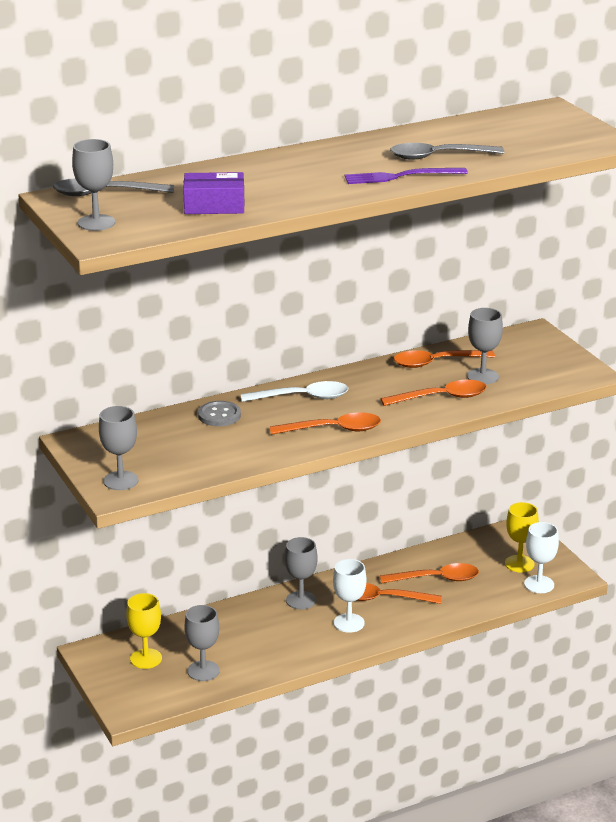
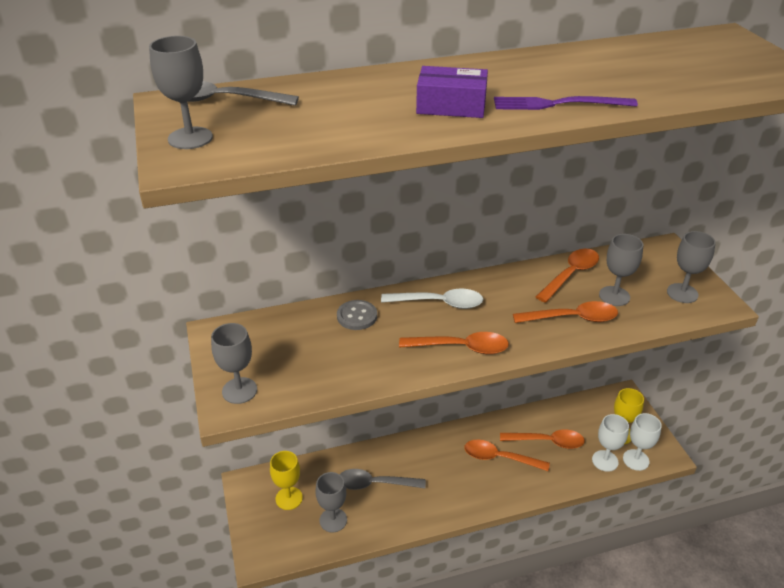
camera: 10 degrees right, 10 degrees up
purple box [183,172,244,214] -> purple box moved to [416,66,488,118]
grey goblet [285,537,318,610] -> grey goblet moved to [667,231,716,303]
white goblet [333,559,366,633] -> white goblet moved to [592,414,629,472]
grey spoon [390,143,504,160] -> grey spoon moved to [340,469,426,490]
orange spoon [394,350,495,368] -> orange spoon turned 135 degrees clockwise [536,248,599,303]

